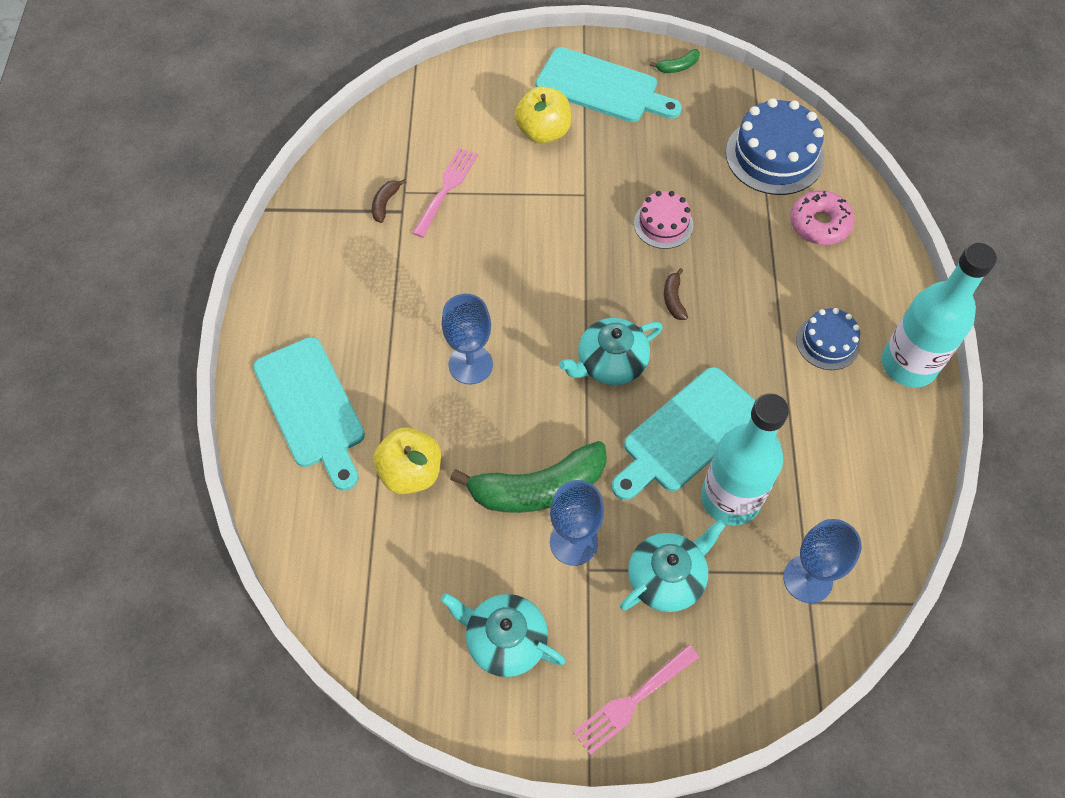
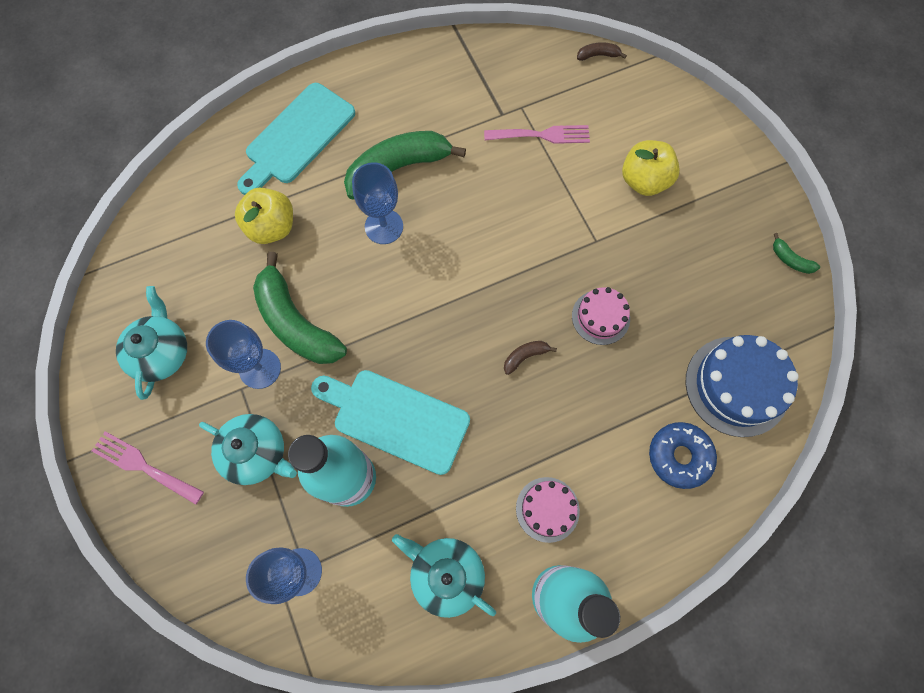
camera: 65 degrees right, 10 degrees up
brown banana [372,179,407,223] -> brown banana moved to [577,42,627,61]
turquoise cutting board [536,47,682,122] -> none
turquoise teapot [559,318,663,385] -> turquoise teapot moved to [392,534,496,618]
pink donut [790,190,854,245] -> blue donut [649,422,717,489]
blue cake [796,308,860,370] -> pink cake [516,477,580,543]
none -> green banana [344,131,466,200]

